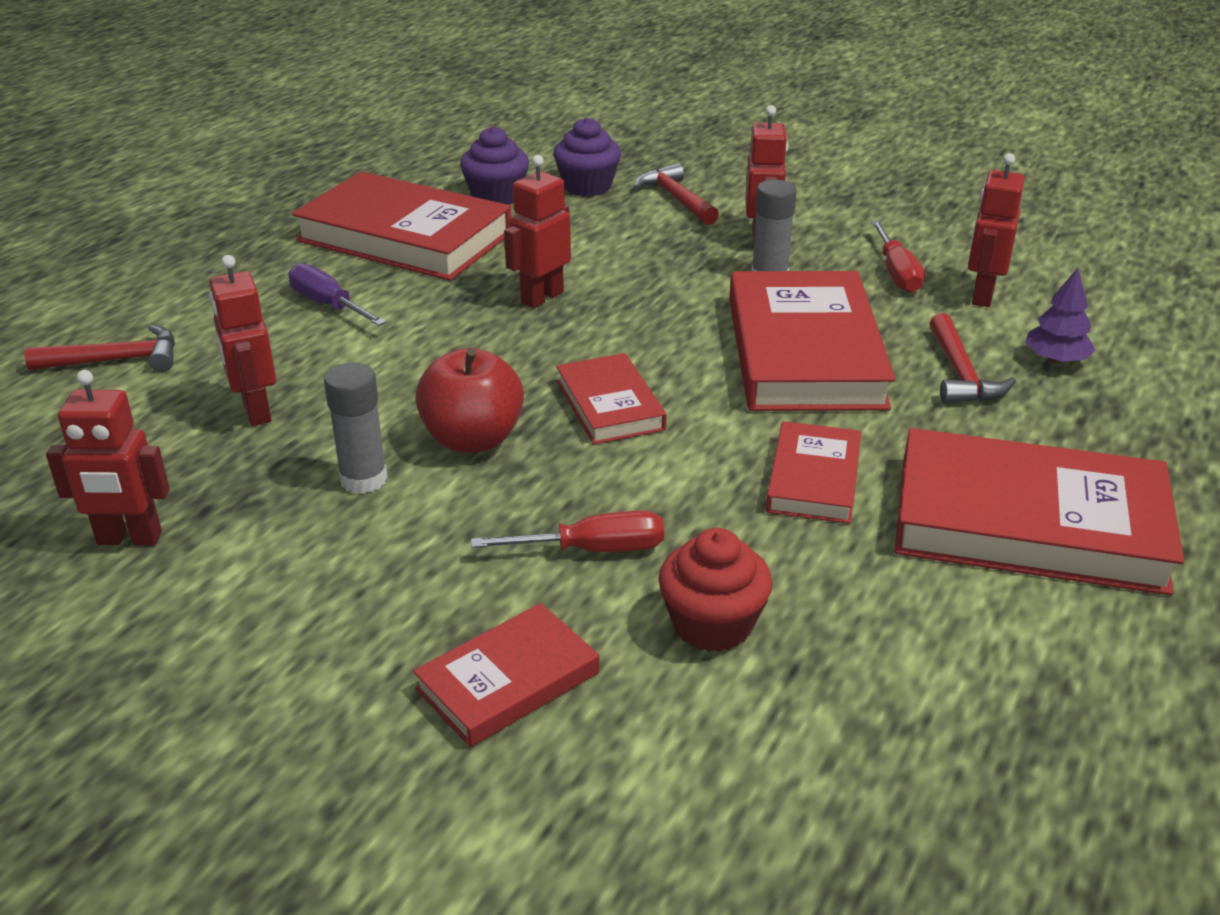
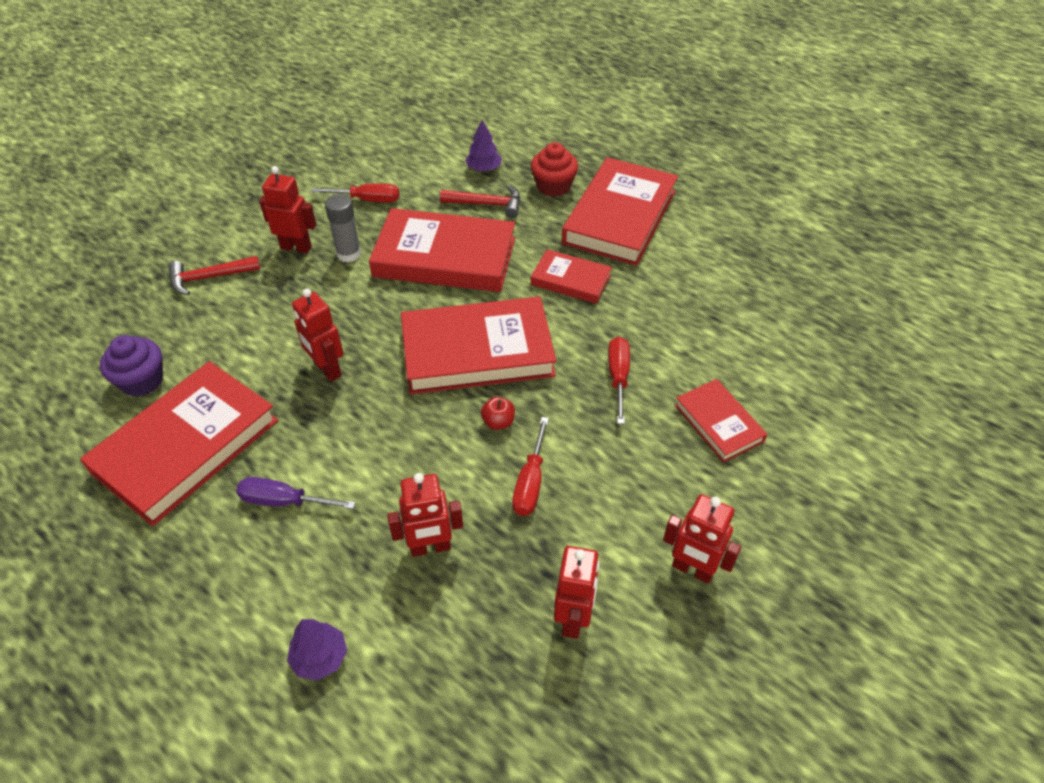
camera: 80 degrees left, 15 degrees up
red hammer [25,325,175,372] -> purple tree [287,619,347,680]
purple screwdriver [288,263,386,326] -> purple screwdriver turned 45 degrees clockwise [236,477,356,509]
grey glue stick [324,363,388,494] -> red screwdriver [512,417,549,516]
red apple [415,348,524,453] -> red apple [481,397,515,430], size x0.49
purple cupcake [553,117,621,196] -> none
red book [556,353,667,445] -> red book [401,297,557,394], size x1.89
red cupcake [658,528,772,652] -> red cupcake moved to [531,142,578,197]
red robot [968,153,1025,307] -> red robot moved to [663,494,741,583]

